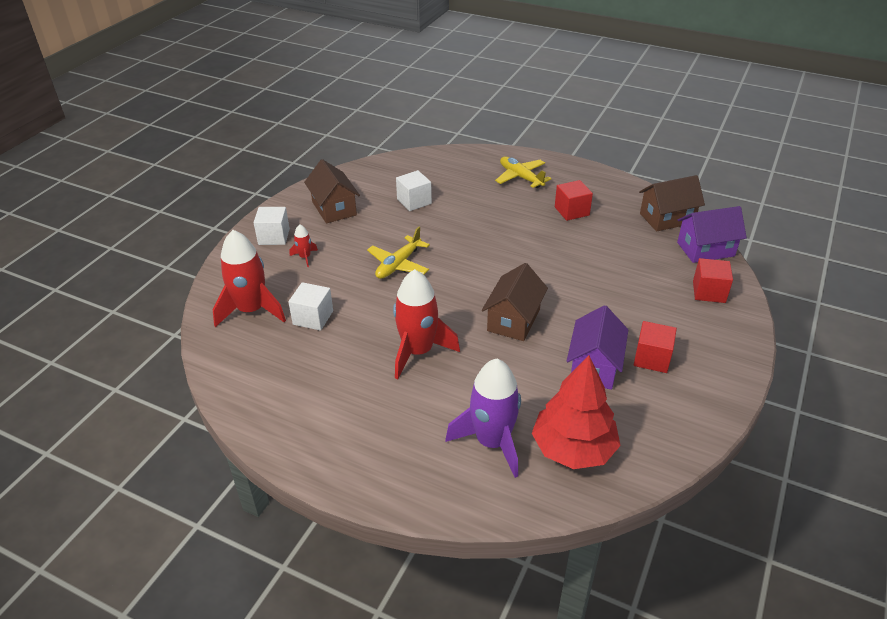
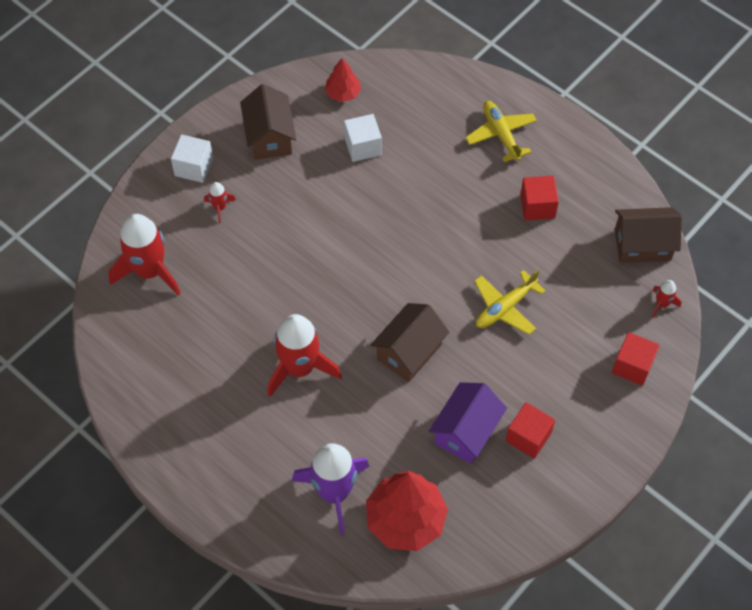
camera: 15 degrees right, 20 degrees up
white cube [288,282,333,331] -> none
yellow plane [367,227,430,279] -> yellow plane moved to [474,270,546,335]
purple house [677,206,747,263] -> red rocket [652,280,681,317]
none -> red tree [324,58,361,102]

